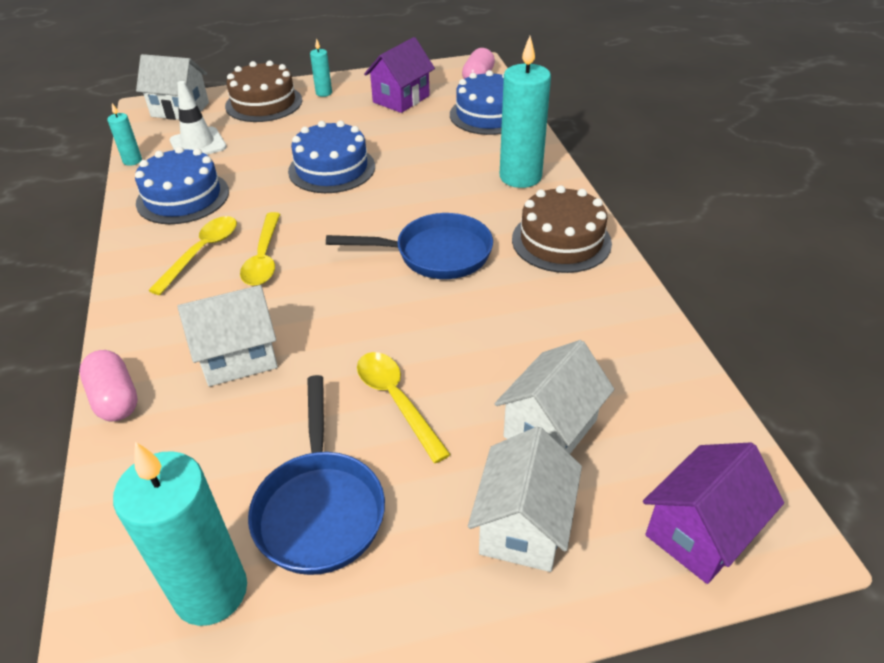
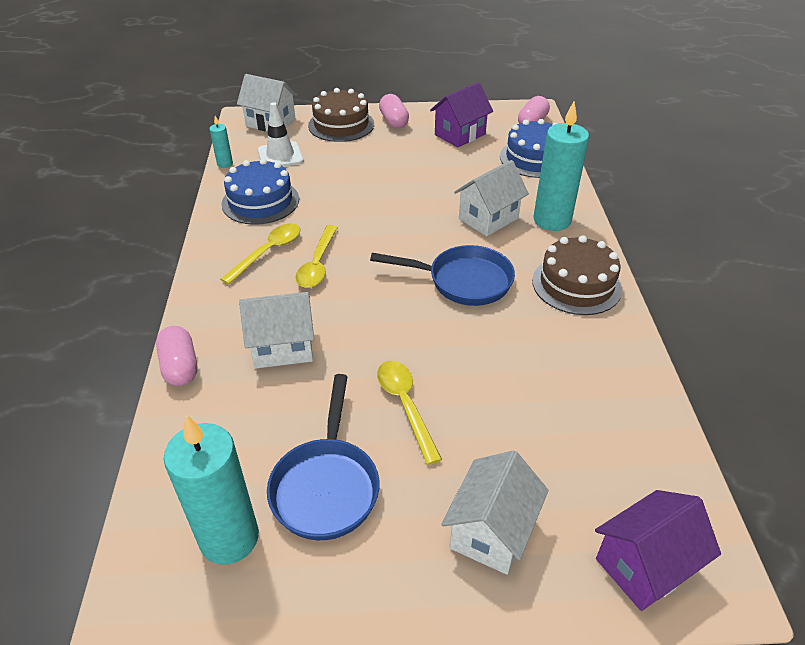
camera: 10 degrees right, 0 degrees up
blue cake [288,121,375,193] -> none
turquoise candle [310,38,332,97] -> pink capsule [379,94,409,128]
white house [495,340,614,454] -> white house moved to [454,160,529,236]

